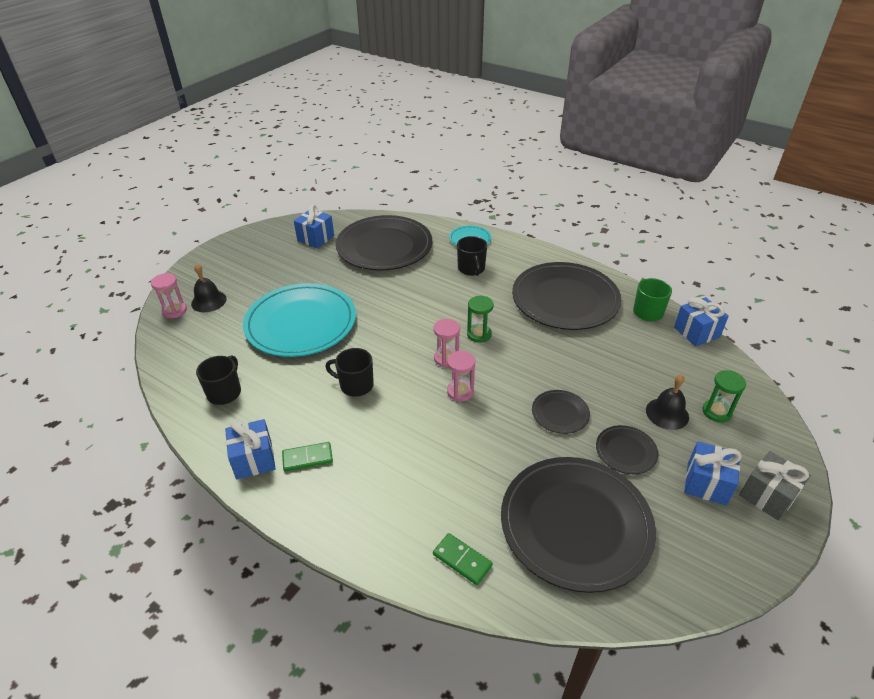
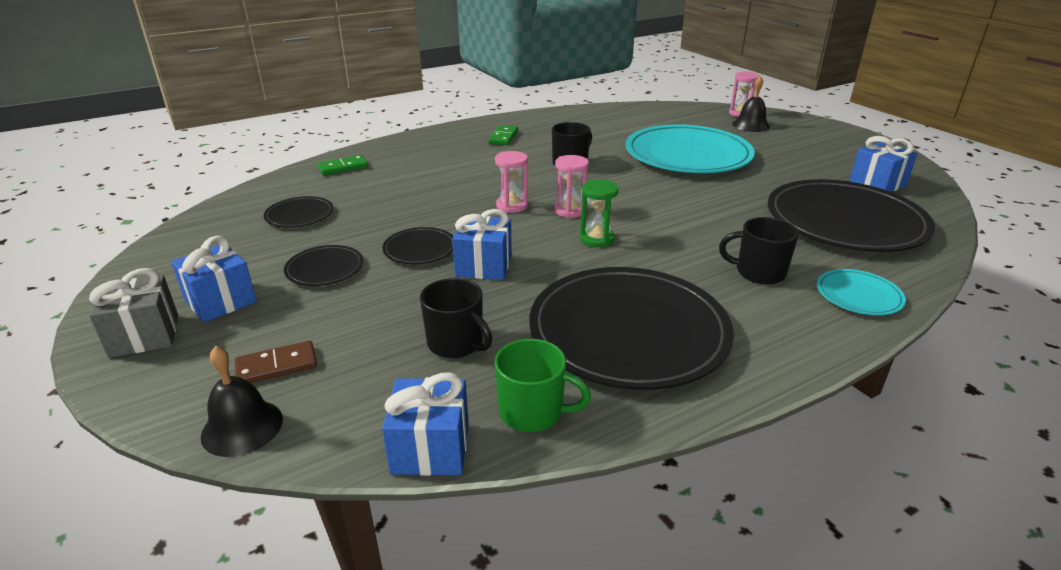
camera: 115 degrees right, 10 degrees down
black mug [196,355,241,405] -> black mug moved to [420,278,492,358]
blue gift [225,419,276,479] -> blue gift moved to [452,209,512,280]
black plate [501,457,656,593] -> black plate [264,196,333,228], size x0.44
black bell [646,374,689,430] -> black bell moved to [201,346,283,457]
green hourglass [702,370,746,423] -> brown domino [235,341,317,383]

